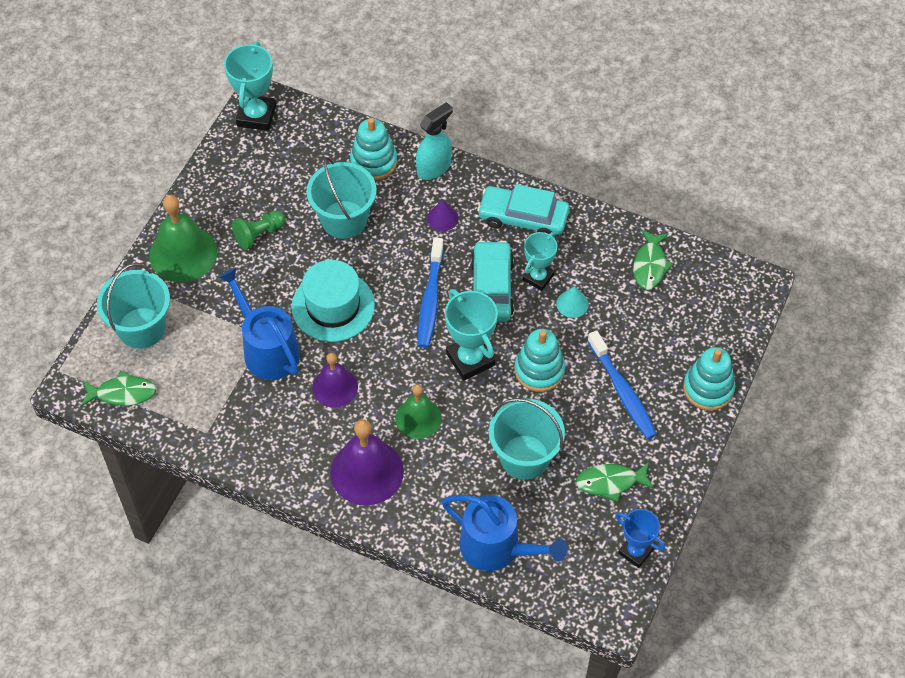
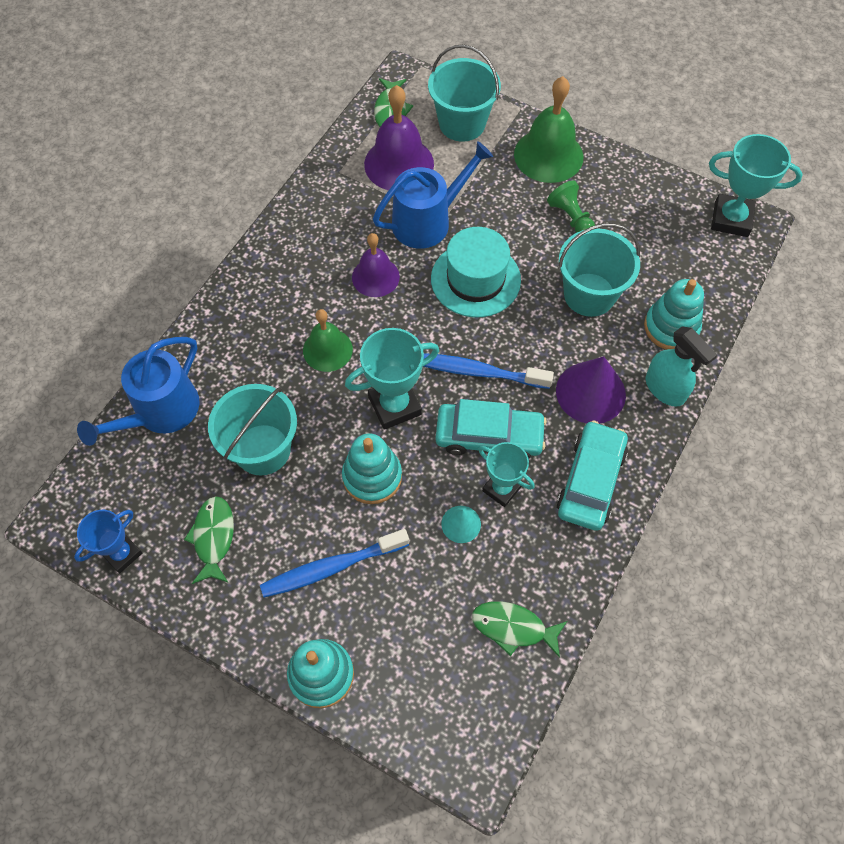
camera: 95 degrees right, 5 degrees up
purple bell [330,419,404,506] -> purple bell moved to [364,85,434,190]
purple cone [427,200,458,231] -> purple cone [556,356,626,424], size x1.89

